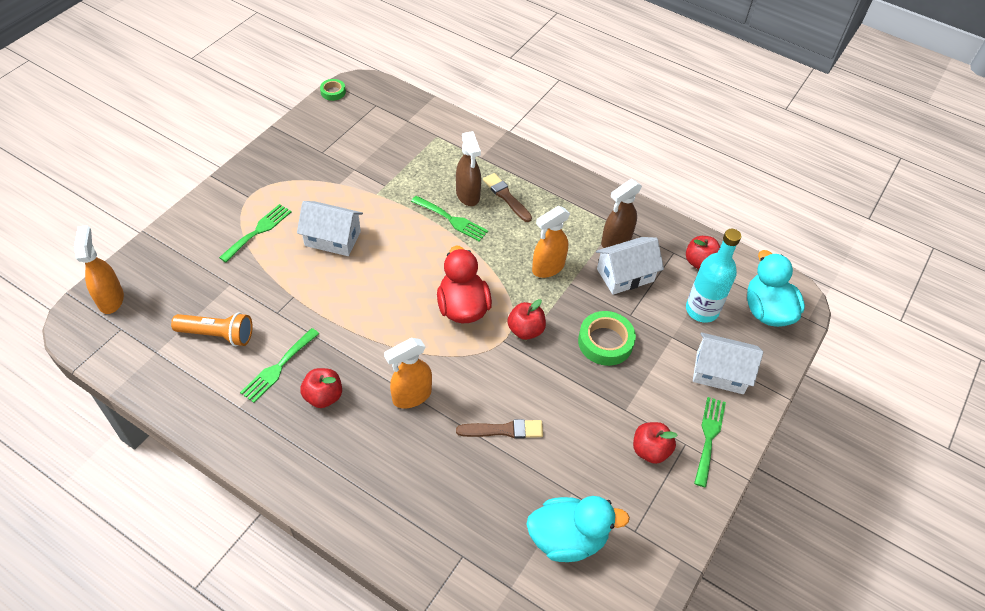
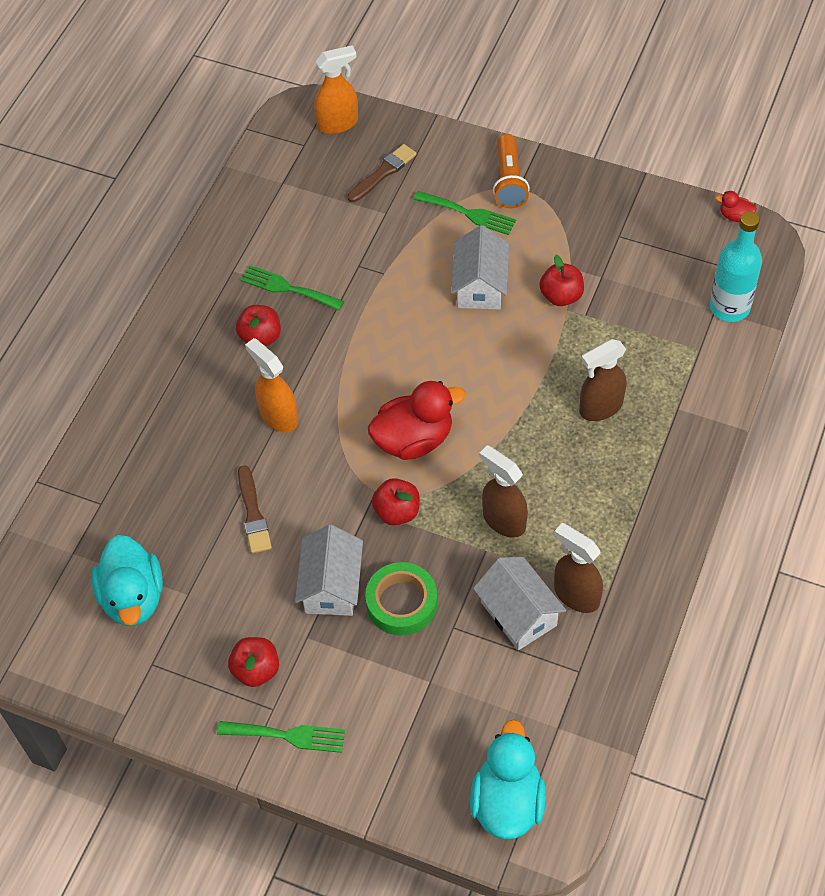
camera: 85 degrees right, 5 degrees up
orange flashlight [171,313,253,346] -> orange flashlight moved to [493,134,530,208]
green tape [320,79,346,101] -> red duck [715,191,757,222]
green fork [411,196,488,241] -> none
brown brush [483,173,532,222] -> brown brush moved to [347,144,416,202]
orange spray bottle [532,206,570,278] -> brown spray bottle [479,445,528,538]
turquoise bottle [686,229,741,323] -> turquoise bottle moved to [710,211,762,322]
red apple [686,236,720,270] -> red apple moved to [539,255,584,306]
white house [693,332,763,394] -> white house moved to [295,525,363,616]
turquoise duck [747,250,805,327] -> turquoise duck turned 60 degrees counterclockwise [470,720,546,840]

